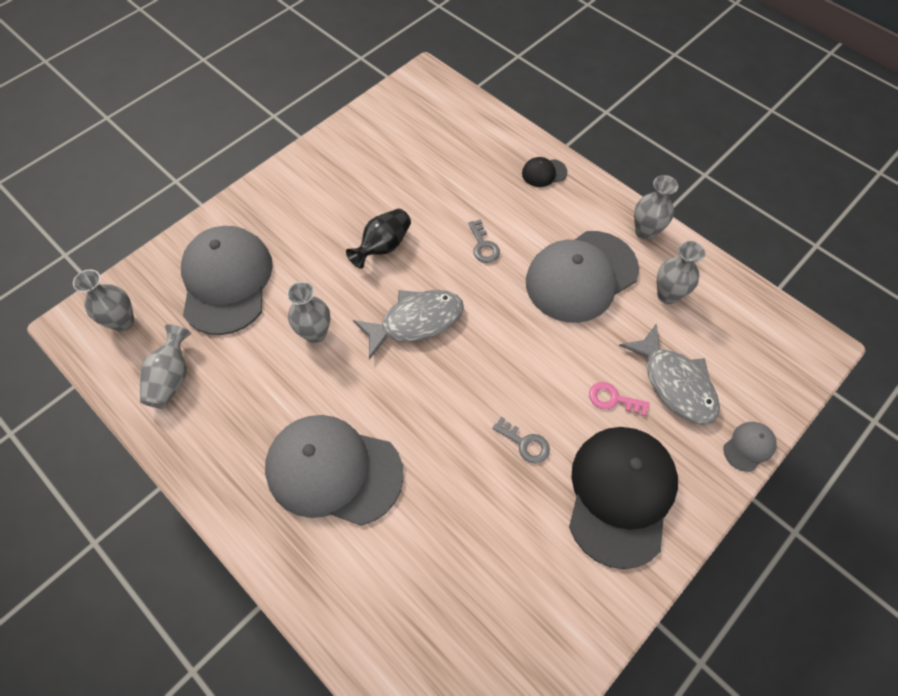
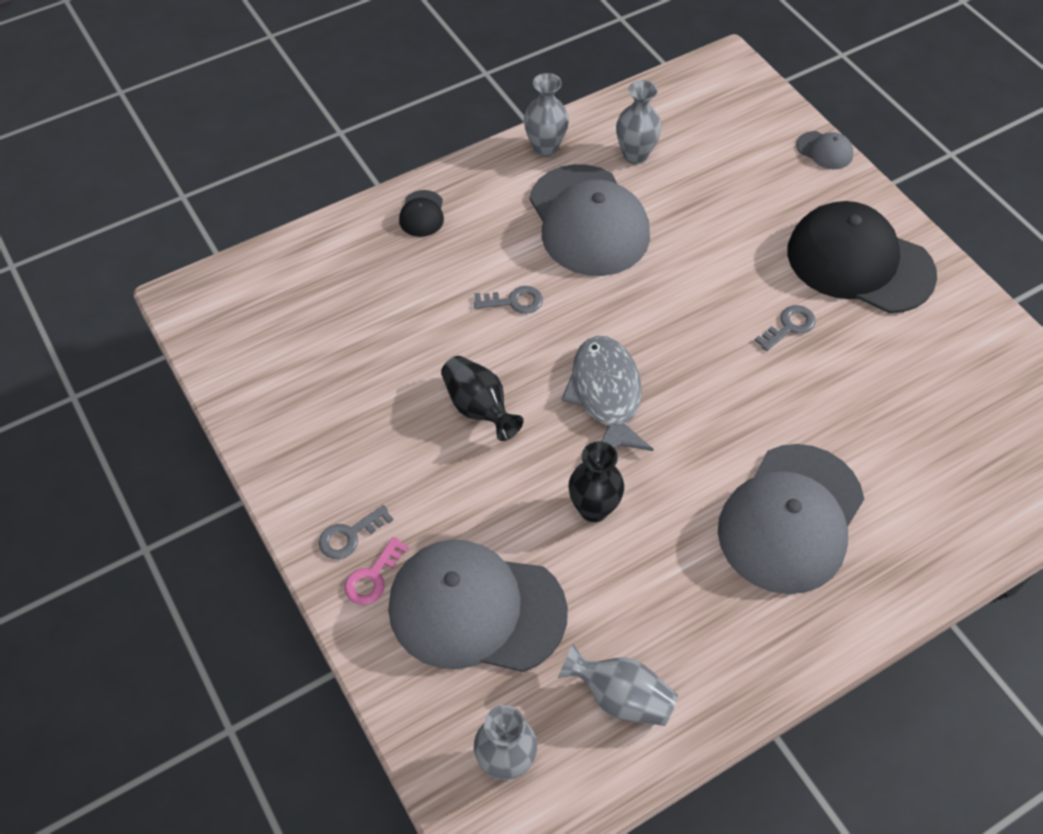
camera: 75 degrees left, 5 degrees down
grey vase [287,282,331,343] -> black vase [569,441,624,522]
pink key [589,382,650,416] -> pink key moved to [344,537,409,605]
grey fish [619,323,720,425] -> none
grey cap [723,422,777,472] -> grey cap turned 150 degrees clockwise [796,131,853,169]
none -> grey key [319,505,393,559]

